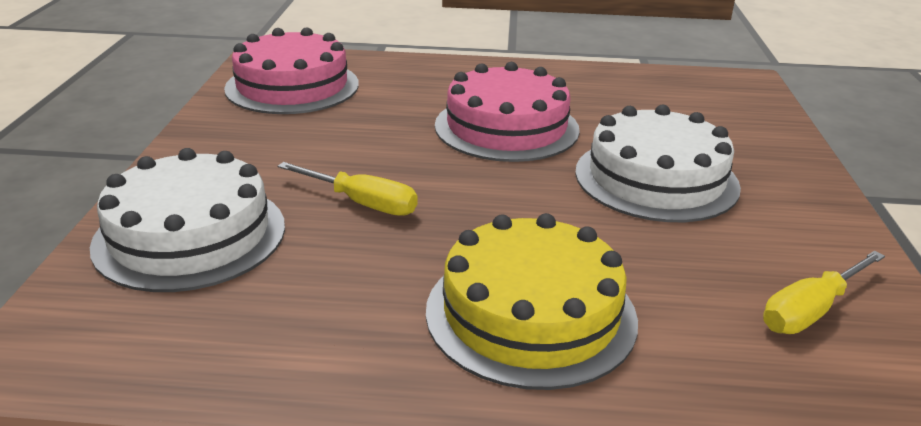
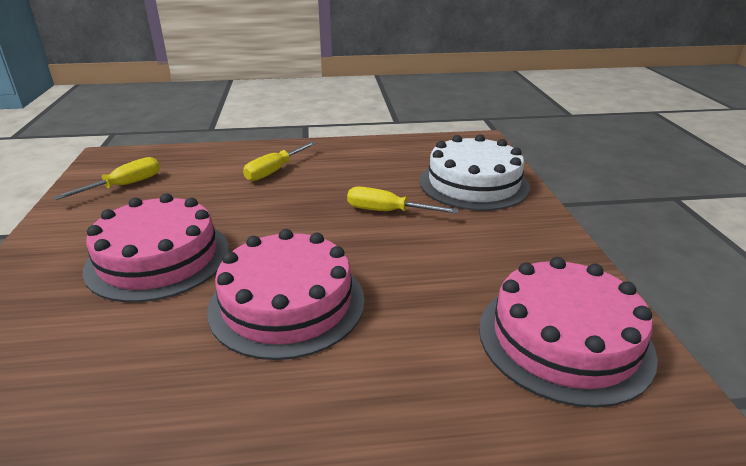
camera: 170 degrees right, 0 degrees up
yellow cake [426,213,638,390] -> yellow screwdriver [243,142,316,181]
white cake [575,105,741,222] -> pink cake [83,193,229,302]

